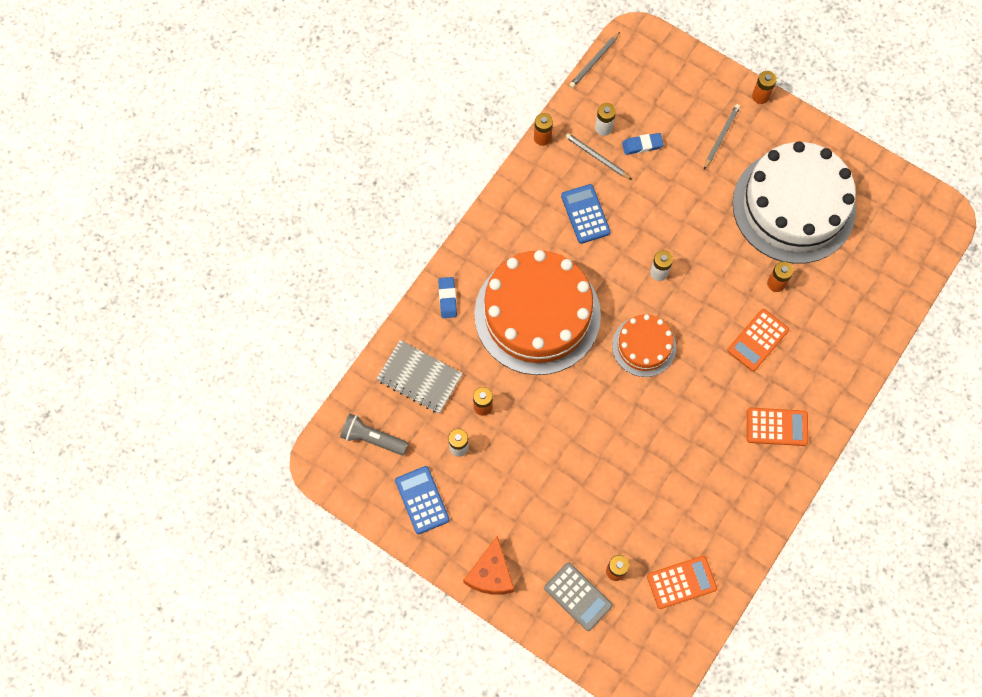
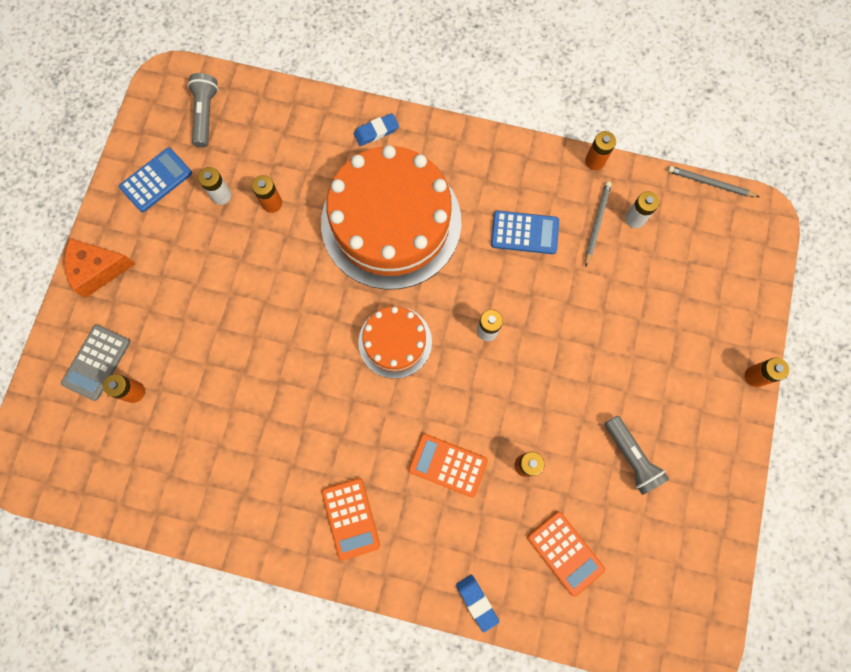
camera: 70 degrees right, 5 degrees up
grey notebook [376,340,463,414] -> none
blue calculator [561,184,611,244] -> blue calculator turned 45 degrees clockwise [491,211,559,254]
blue eraser [622,133,664,155] -> blue eraser moved to [456,575,499,633]
orange calculator [647,556,717,609] -> orange calculator moved to [527,511,605,597]
grey pencil [704,104,740,169] -> none
white cake [733,141,856,264] -> grey flashlight [604,416,669,495]

